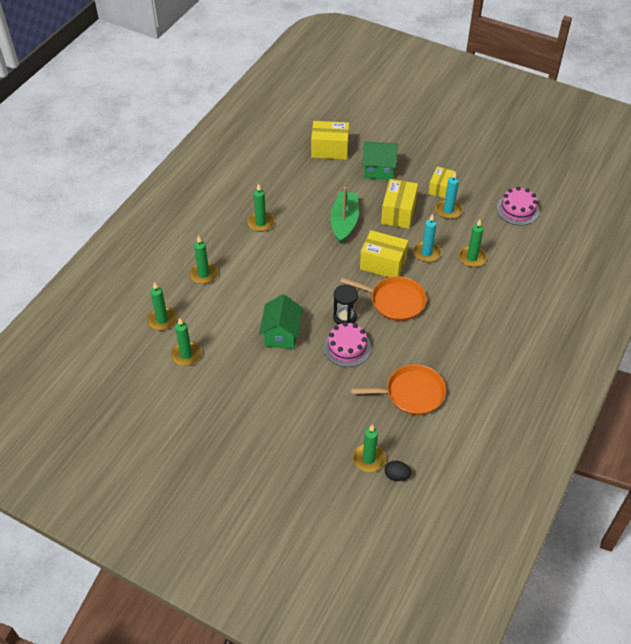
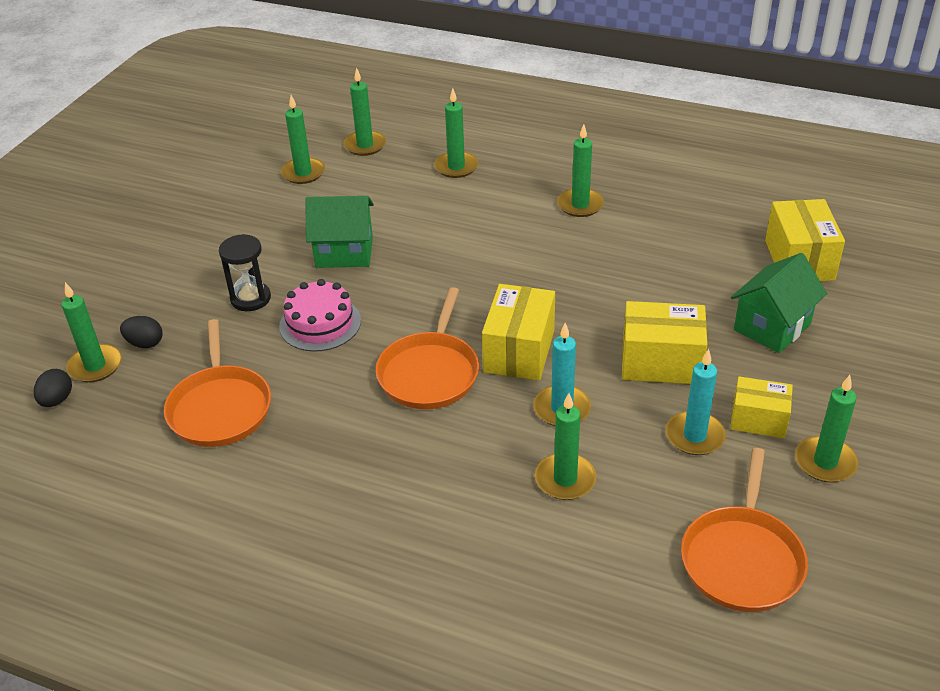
camera: 85 degrees right, 10 degrees down
green boat [330,187,359,244] -> none
black hourglass [333,284,358,325] -> black hourglass moved to [219,234,271,311]
green house [362,142,398,180] -> green house turned 45 degrees clockwise [731,253,827,353]
pink cake [497,187,539,225] -> orange pan [681,448,808,612]
none -> black egg [120,316,163,348]
none -> green candle [795,375,858,483]

